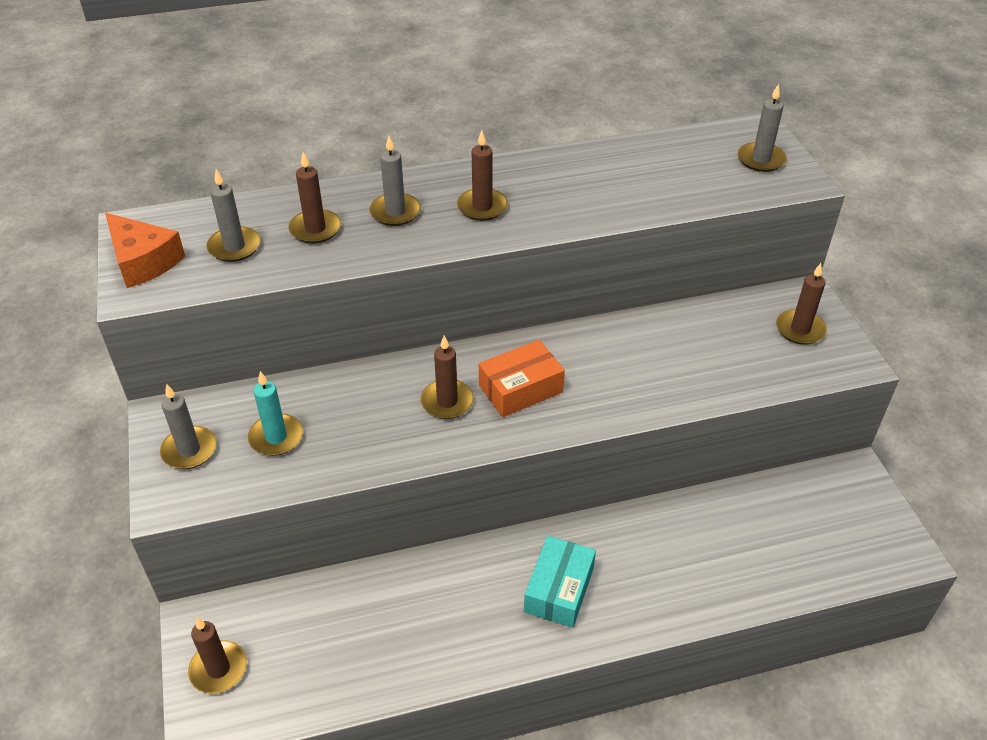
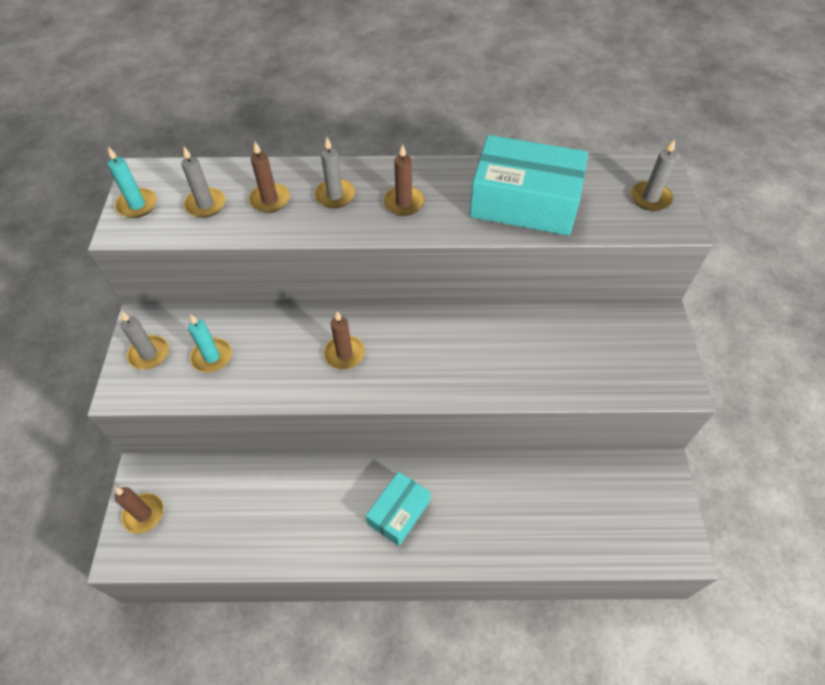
camera: 15 degrees right, 10 degrees up
orange cheese [105,213,185,288] -> turquoise candle [108,147,157,218]
orange box [479,340,565,417] -> none
brown candle [776,263,827,345] -> none
none -> turquoise box [469,135,588,236]

